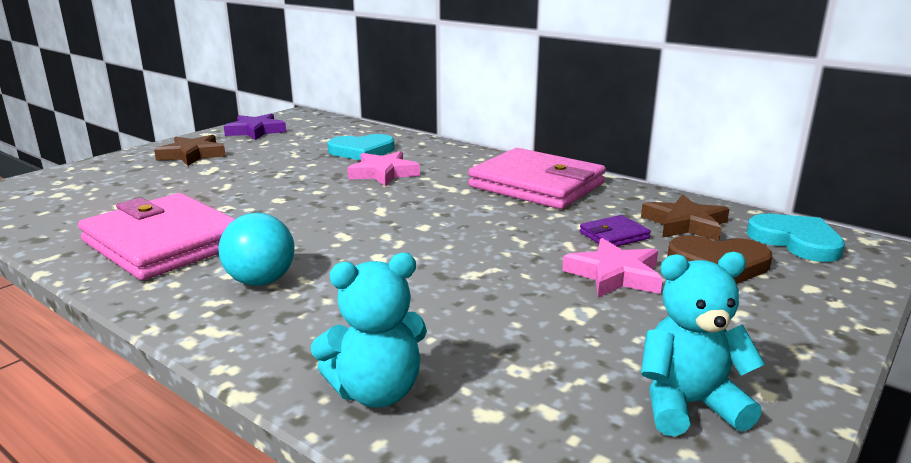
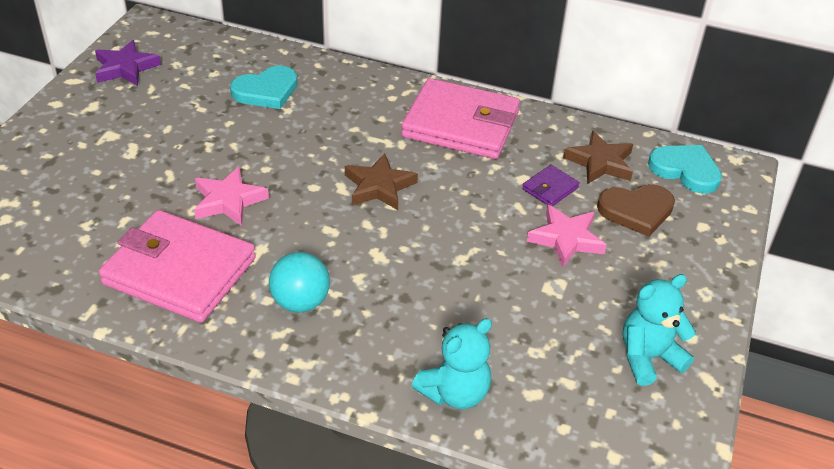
camera: 20 degrees left, 20 degrees up
brown star [154,135,226,166] -> brown star moved to [345,153,418,210]
pink star [347,151,420,186] -> pink star moved to [194,166,269,226]

